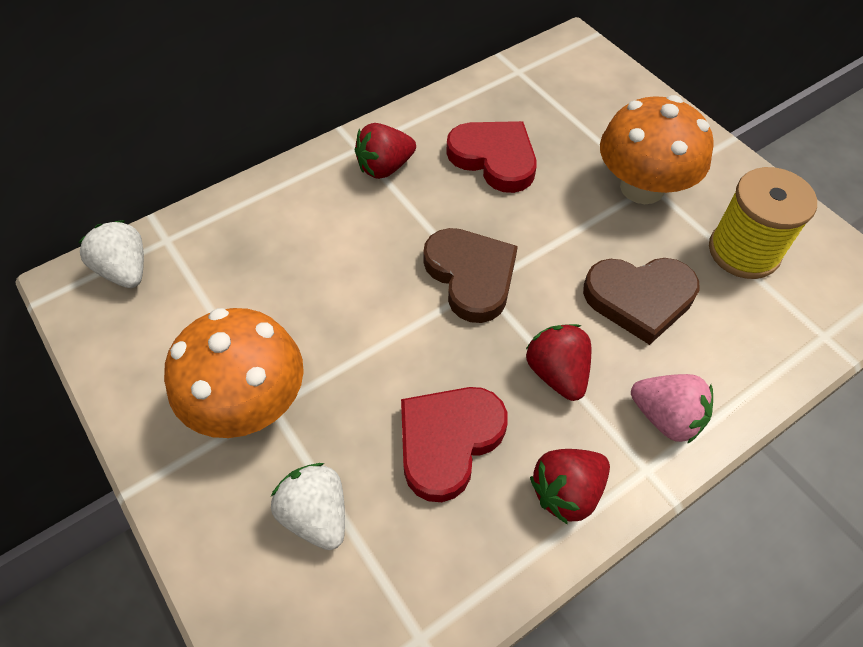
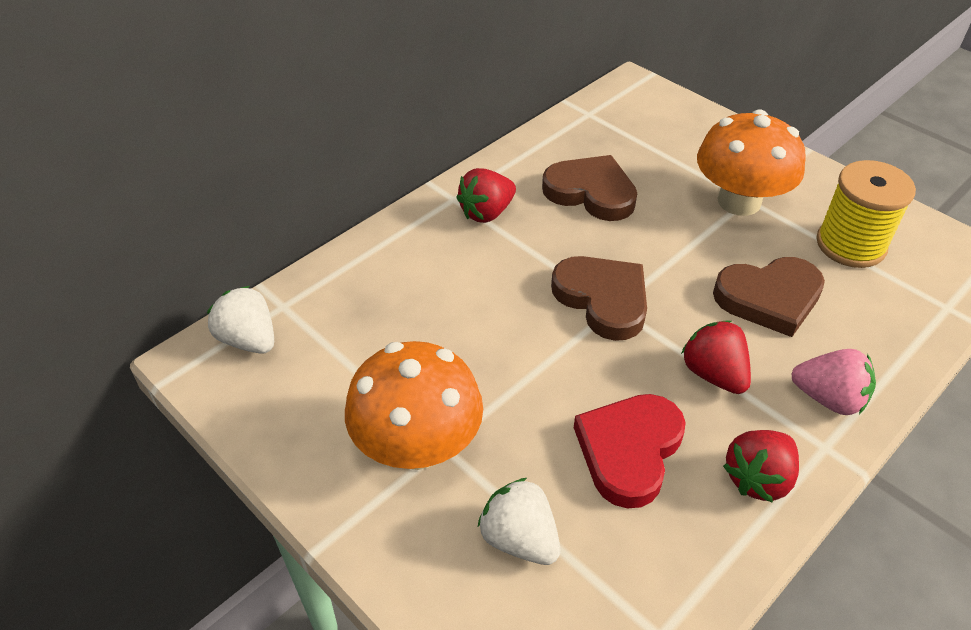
camera: 10 degrees left, 10 degrees down
red heart [446,121,537,193] -> brown heart [542,155,637,221]

